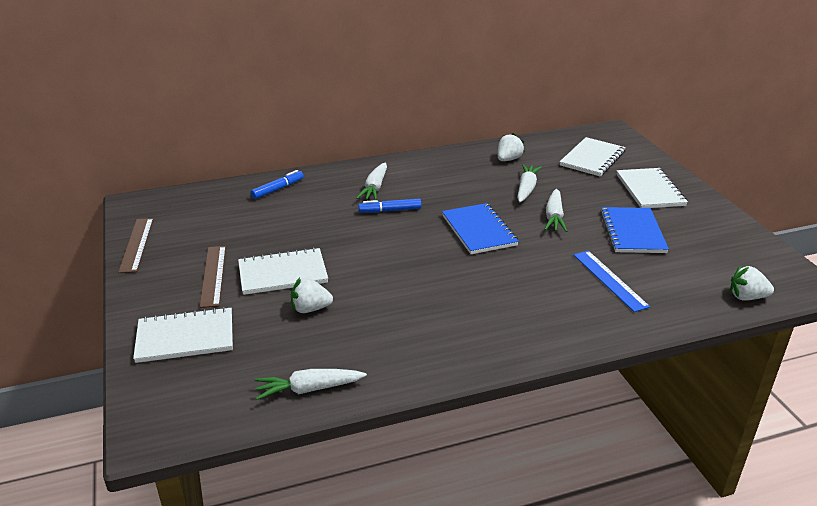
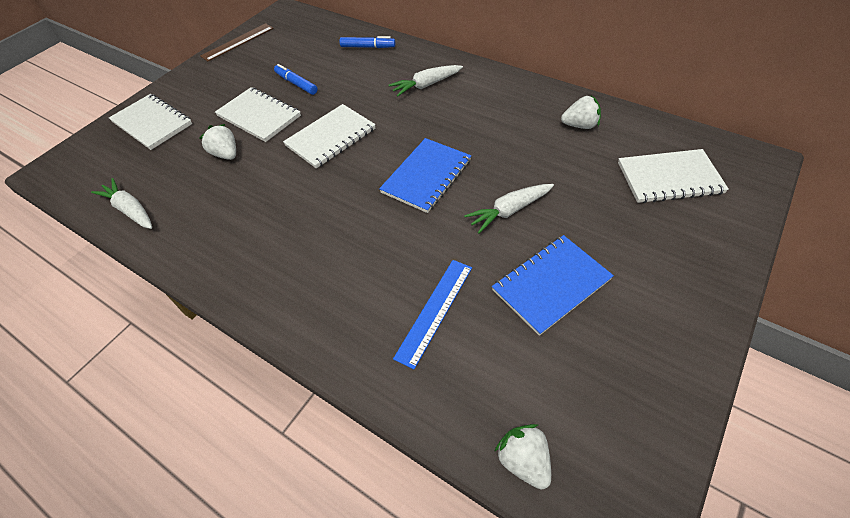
camera: 55 degrees right, 20 degrees up
brown ruler [199,246,226,308] -> none
blue marker [358,198,422,213] -> blue marker moved to [274,64,318,95]
white carrot [517,164,542,202] -> none
white notebook [617,168,688,208] -> white notebook moved to [283,104,376,169]

